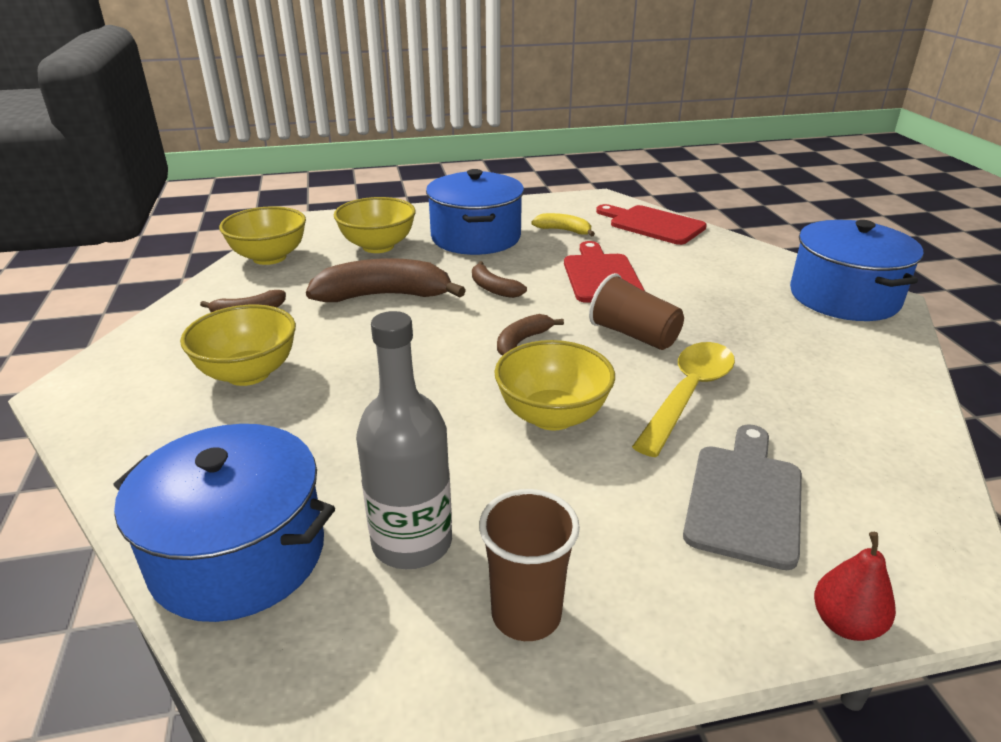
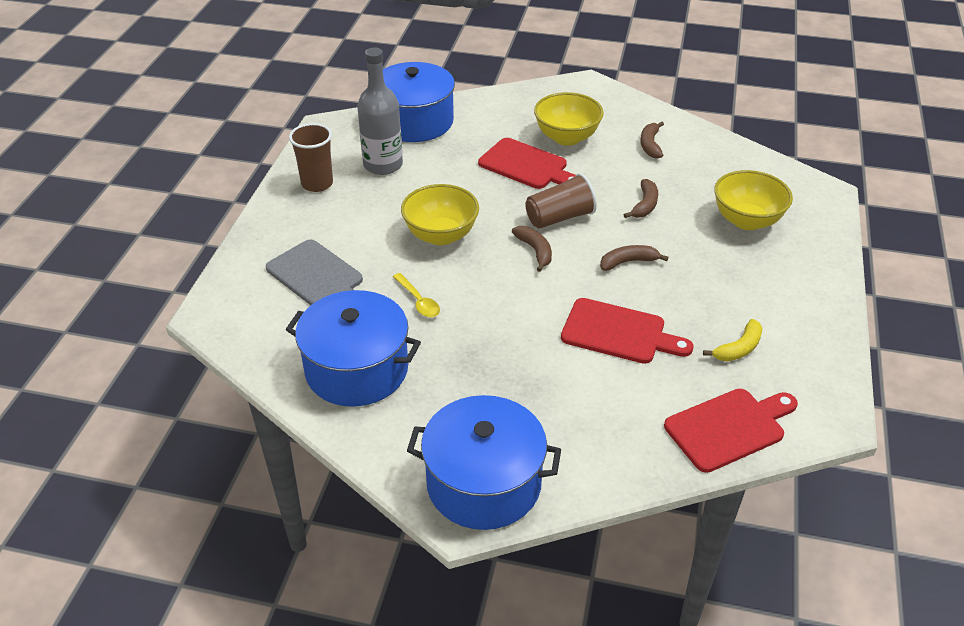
camera: 115 degrees right, 10 degrees up
yellow bowl [219,206,306,265] -> none
brown banana [306,258,466,302] -> brown banana [624,179,658,218], size x0.52
blue pot [426,169,524,255] -> blue pot moved to [286,290,421,407]
brown cup [589,273,684,350] -> brown cup moved to [525,173,597,229]
yellow spoon [632,342,735,457] -> yellow spoon [393,273,440,317], size x0.54
red pear [814,532,896,641] -> none
none -> red cutting board [478,138,576,189]

